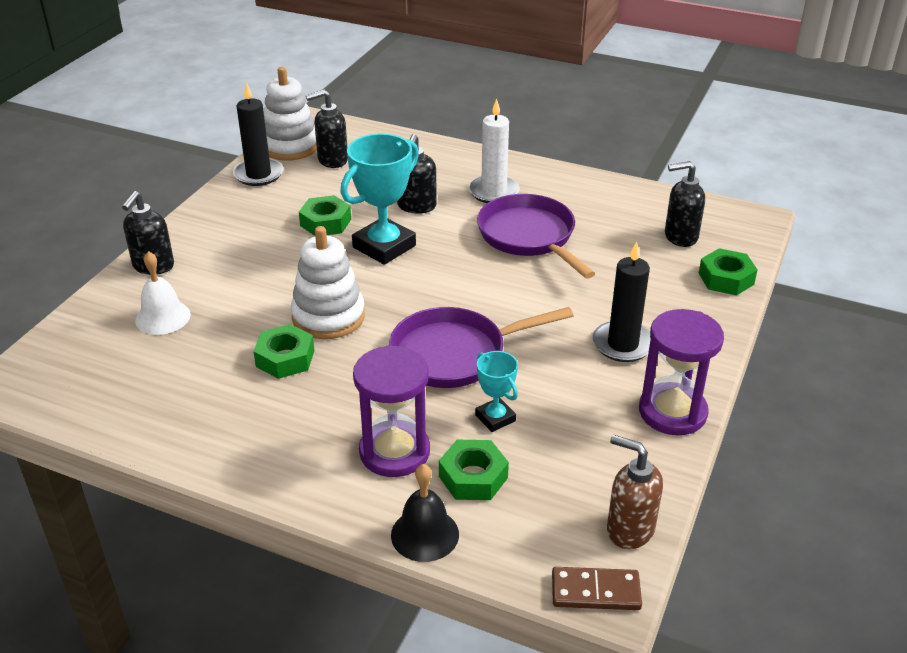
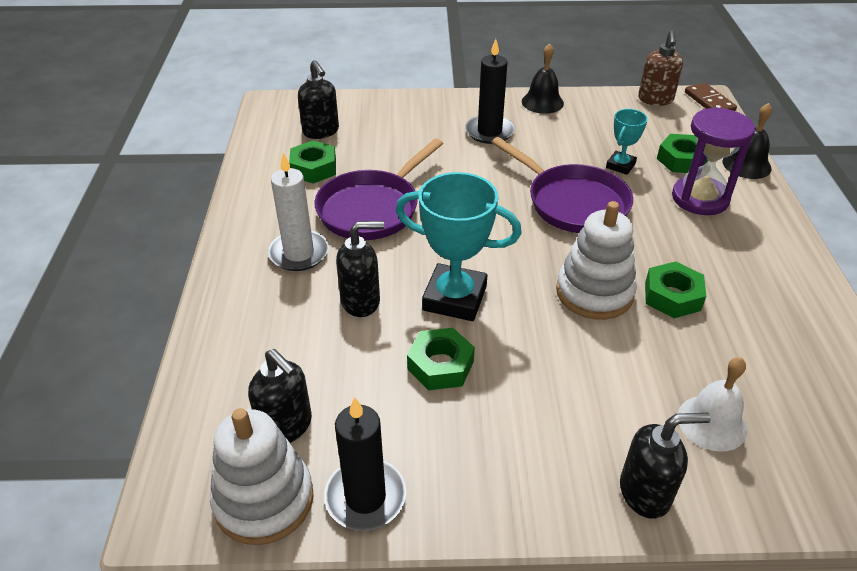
camera: 115 degrees left, 5 degrees up
purple hourglass [639,309,724,435] -> black bell [522,43,564,114]
green nut [699,248,757,295] -> green nut moved to [289,140,336,184]

